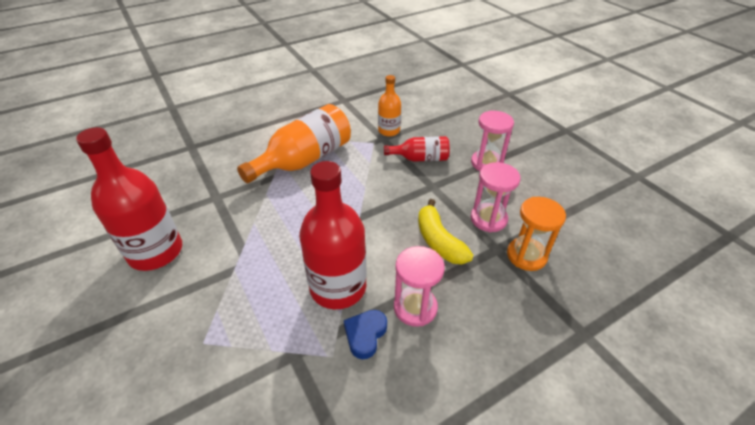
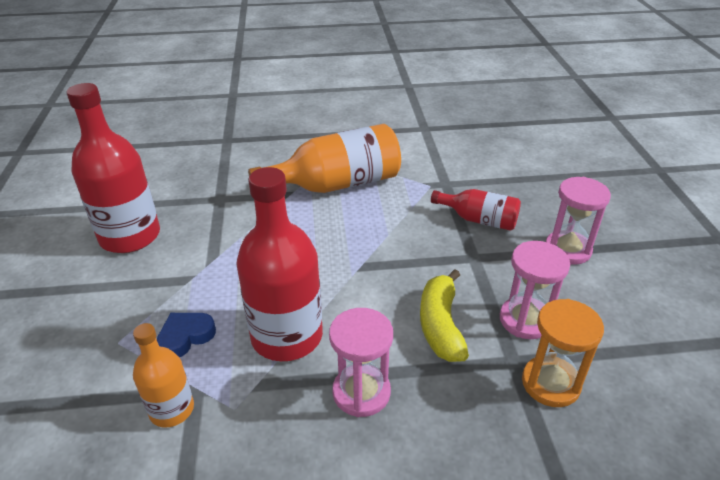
camera: 25 degrees right, 5 degrees down
blue heart [344,310,387,359] -> blue heart moved to [157,313,216,357]
orange bottle [378,75,401,136] -> orange bottle moved to [133,323,194,428]

